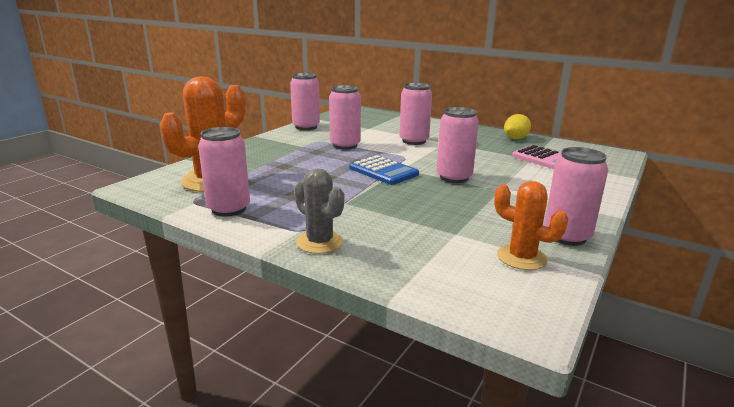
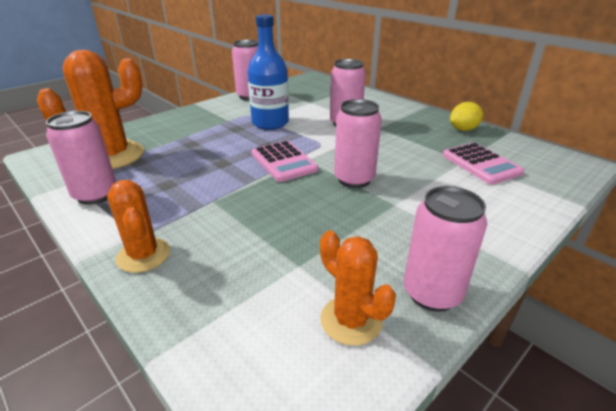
camera: 15 degrees right, 10 degrees up
grey cactus [294,168,344,254] -> orange cactus [107,180,170,273]
pink can [329,85,361,149] -> blue bottle [248,14,289,130]
blue calculator [349,155,419,185] -> pink calculator [251,141,318,182]

